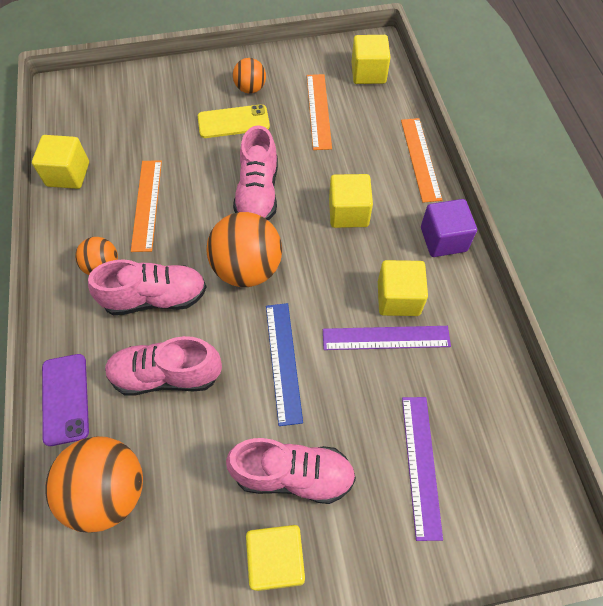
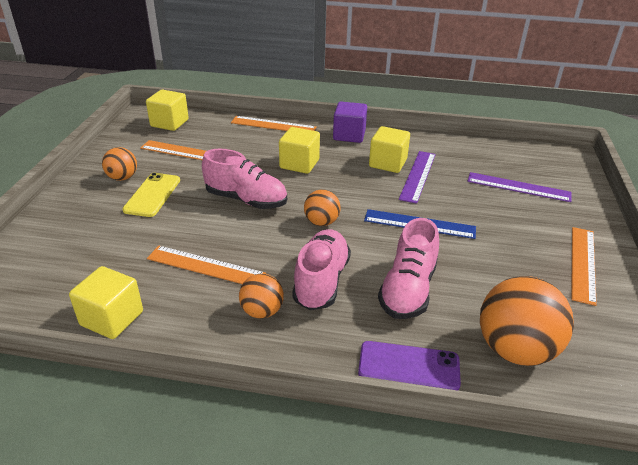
camera: 70 degrees left, 25 degrees down
orange ball [207,212,282,287] -> orange ball [304,189,341,226], size x0.55
pink shoe [226,438,356,504] -> none
yellow cube [246,525,305,591] -> orange ruler [571,227,597,306]

